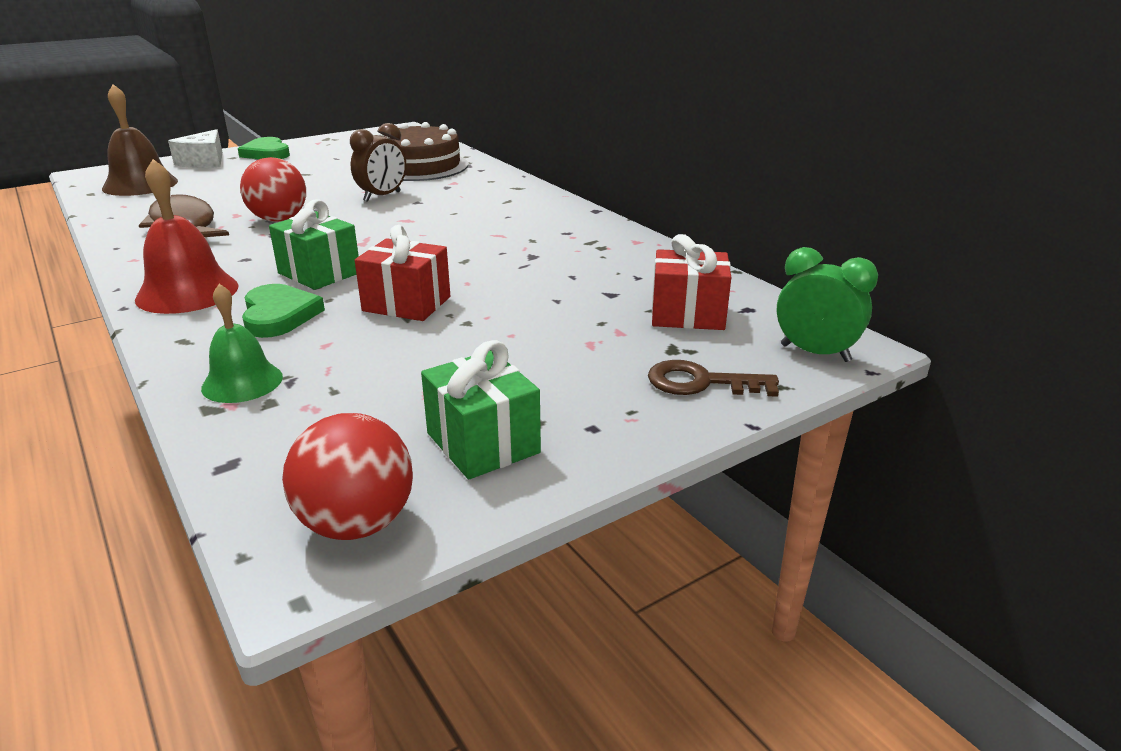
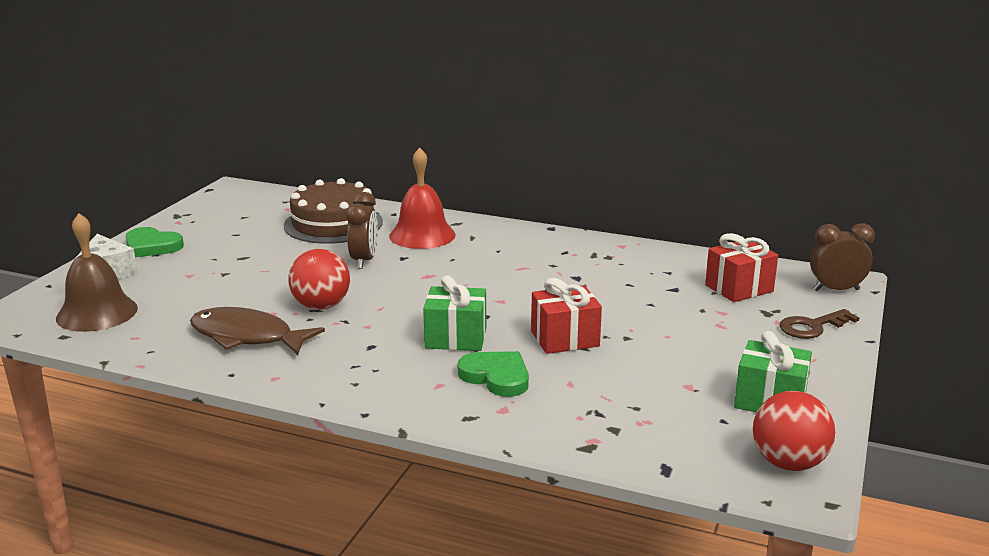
camera: 35 degrees left, 5 degrees down
red bell [135,159,239,314] -> red bell moved to [389,147,456,249]
green bell [201,284,283,403] -> none
green clock [777,247,878,362] -> brown clock [810,223,875,291]

